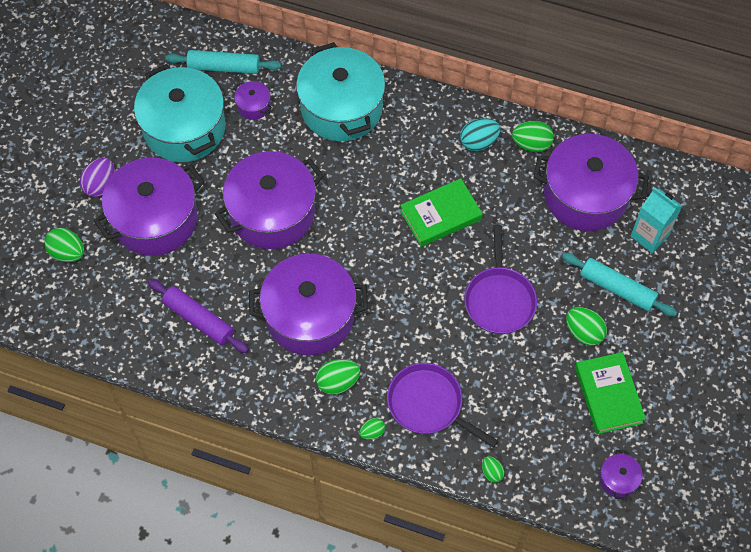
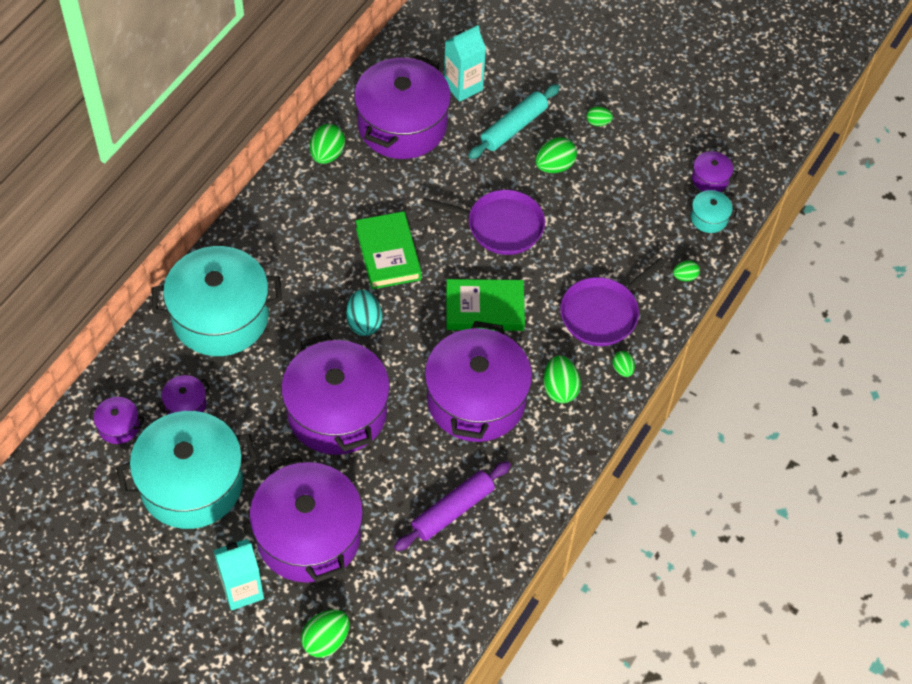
camera: 80 degrees left, 5 degrees down
purple egg [80,158,115,197] -> turquoise carton [213,539,264,611]
turquoise rolling pin [165,50,281,74] -> purple pot [88,397,144,444]
turquoise egg [460,118,500,151] -> turquoise egg moved to [346,290,382,336]
green book [575,352,646,434] -> green book moved to [446,279,525,331]
none -> green egg [587,107,613,126]
none -> turquoise pot [687,190,737,233]

